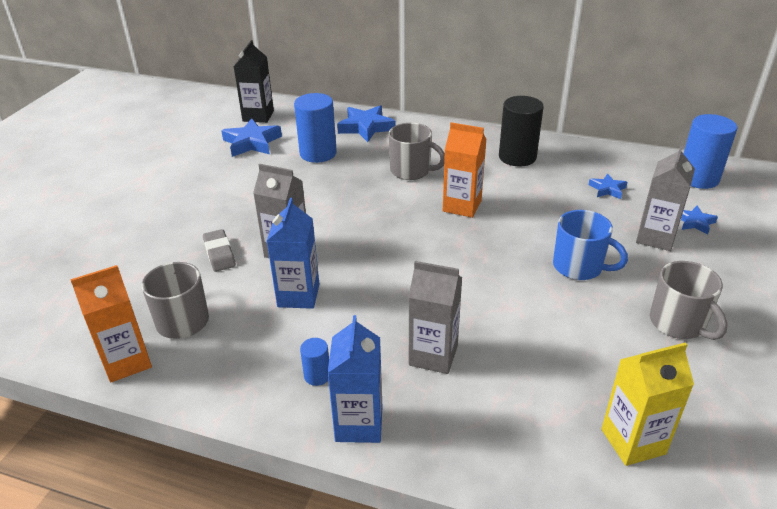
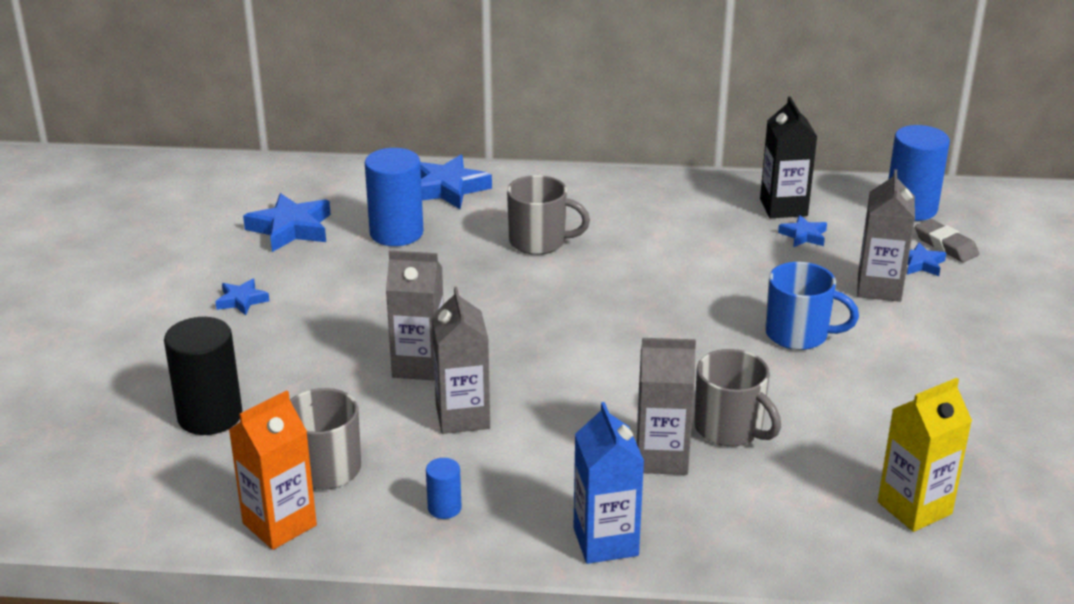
camera: 15 degrees left, 5 degrees down
grey eraser [203,229,236,272] -> grey eraser moved to [915,219,979,262]
black carton [234,40,274,123] -> black carton moved to [760,96,817,218]
blue carton [267,198,319,309] -> grey carton [432,287,490,434]
blue cylinder [300,338,329,386] -> blue cylinder moved to [426,458,462,519]
orange carton [443,122,487,218] -> none
black cylinder [499,96,543,166] -> black cylinder moved to [164,317,242,435]
grey mug [650,261,728,340] -> grey mug moved to [694,349,781,446]
none -> blue star [215,278,269,316]

